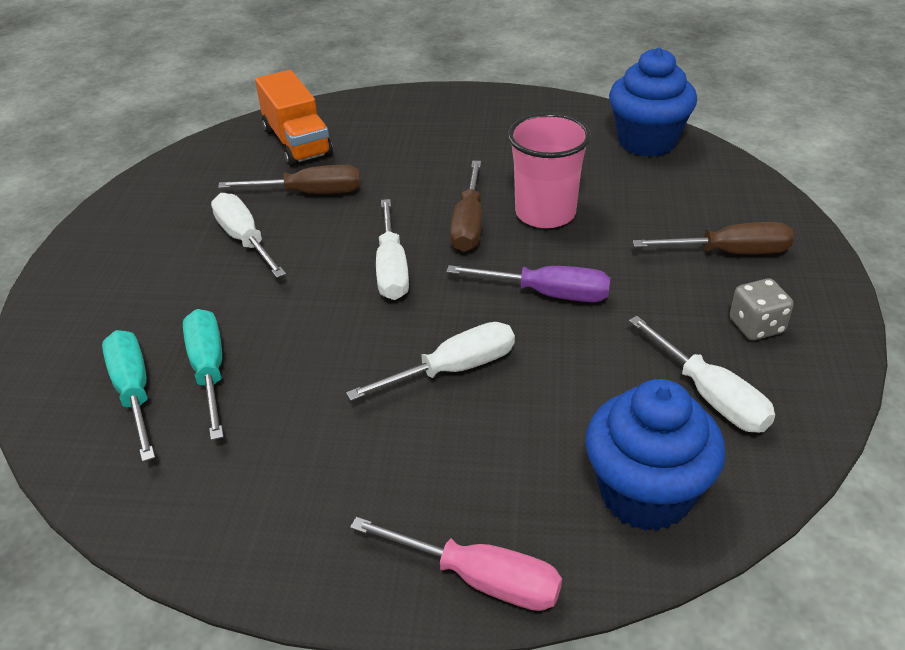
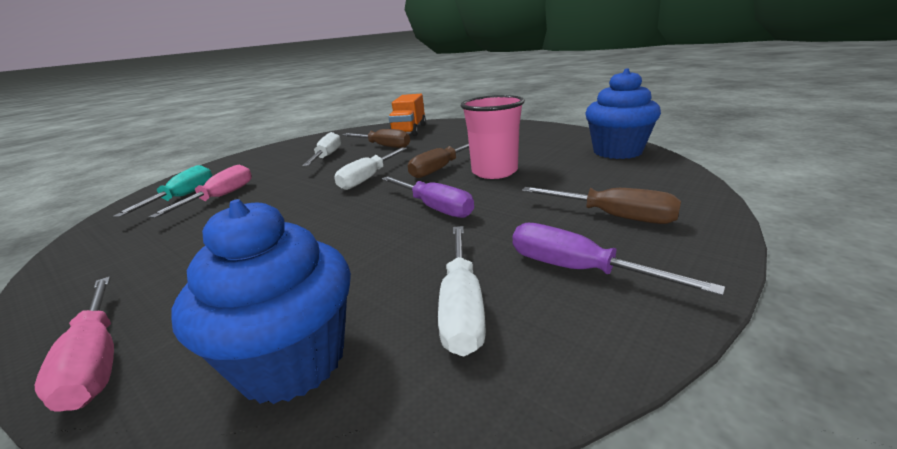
camera: 35 degrees right, 15 degrees down
turquoise screwdriver [183,309,224,440] -> pink screwdriver [149,165,252,218]
white screwdriver [346,322,515,401] -> none
grey dice [730,279,793,340] -> purple screwdriver [513,223,725,296]

